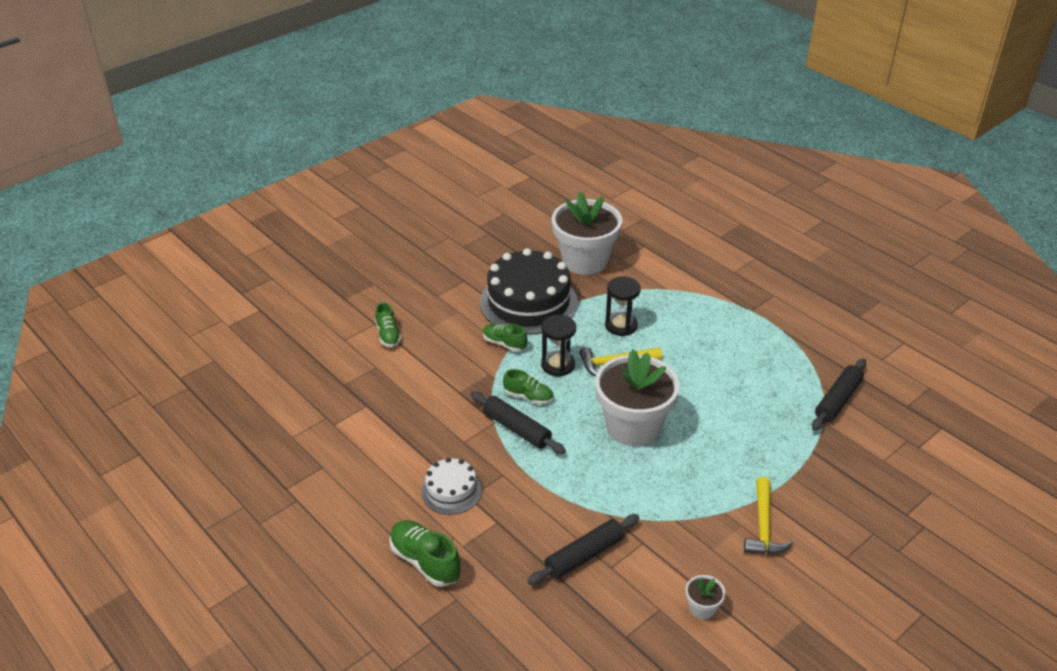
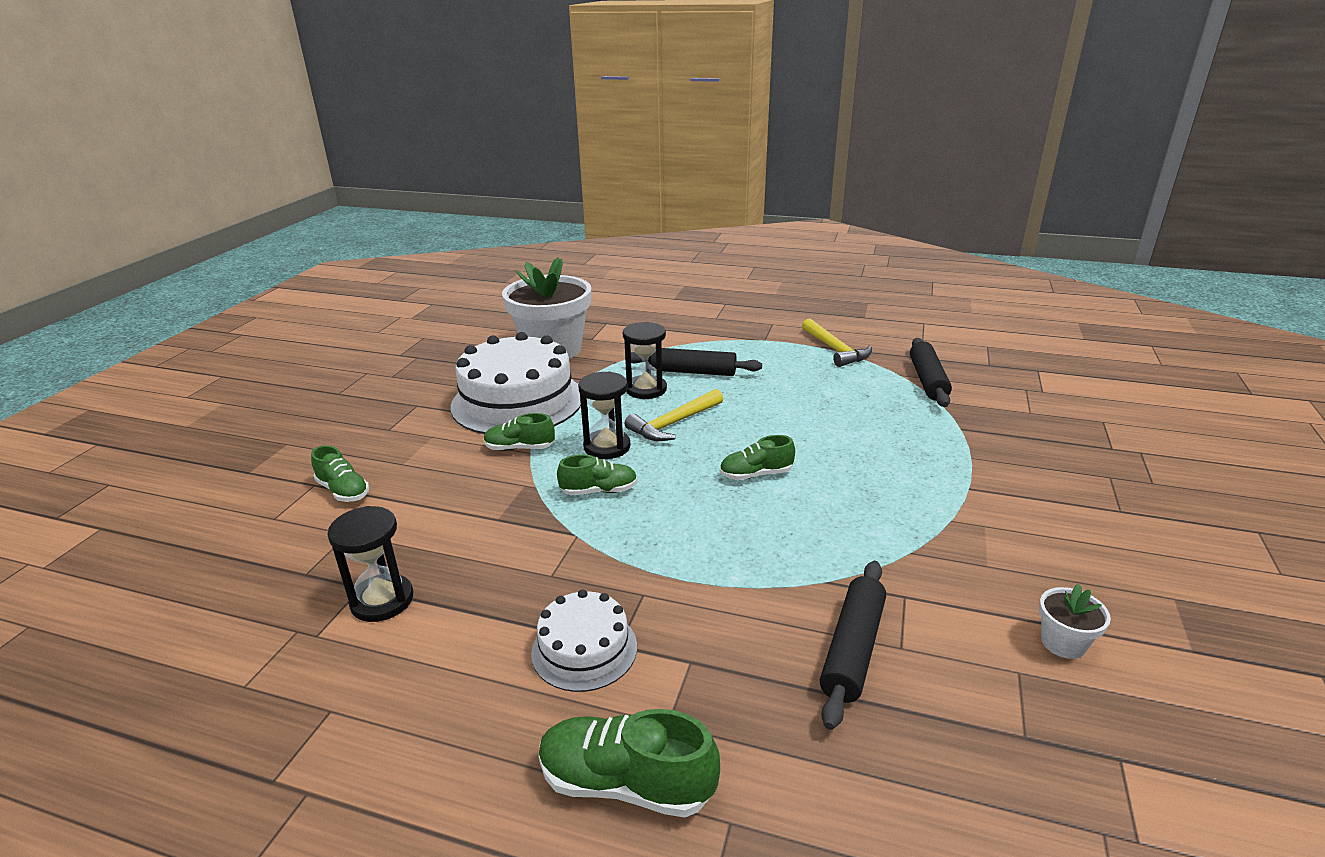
camera: 30 degrees left, 10 degrees down
black rolling pin [470,391,566,454] -> black rolling pin moved to [631,348,762,376]
black cake [480,248,578,335] -> white cake [451,332,581,434]
white flower pot [595,349,680,446] -> green shoe [720,435,795,480]
yellow hammer [744,477,794,554] -> yellow hammer moved to [802,319,872,367]
none -> black hourglass [327,506,413,622]

